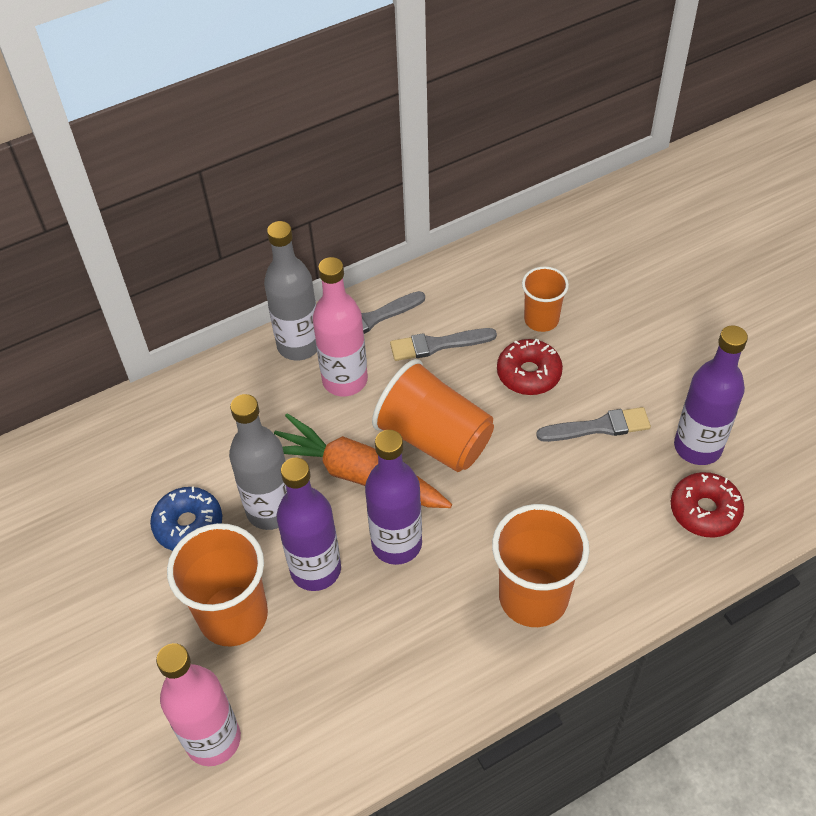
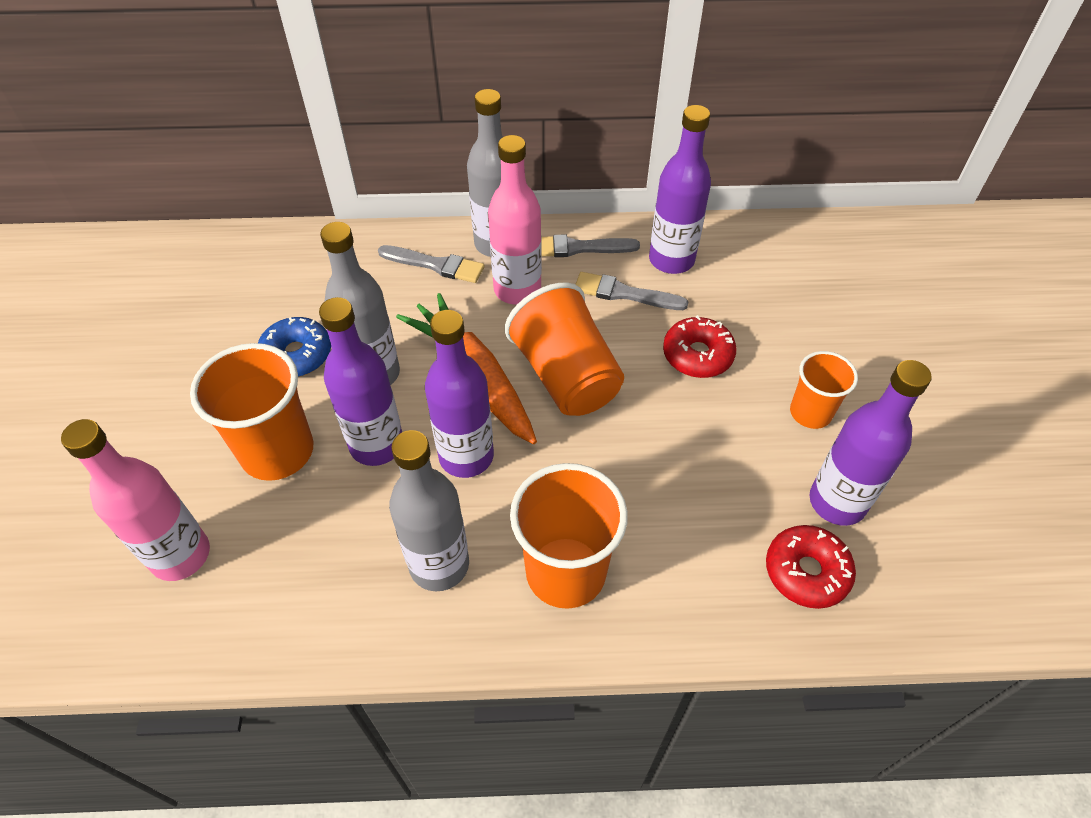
camera: 25 degrees right, 0 degrees up
orange cup [522,266,569,332] -> orange cup moved to [790,351,858,429]
grey brush [536,407,651,442] -> grey brush moved to [378,245,485,283]
none -> grey bottle [389,430,469,591]
none -> purple bottle [649,105,711,274]

